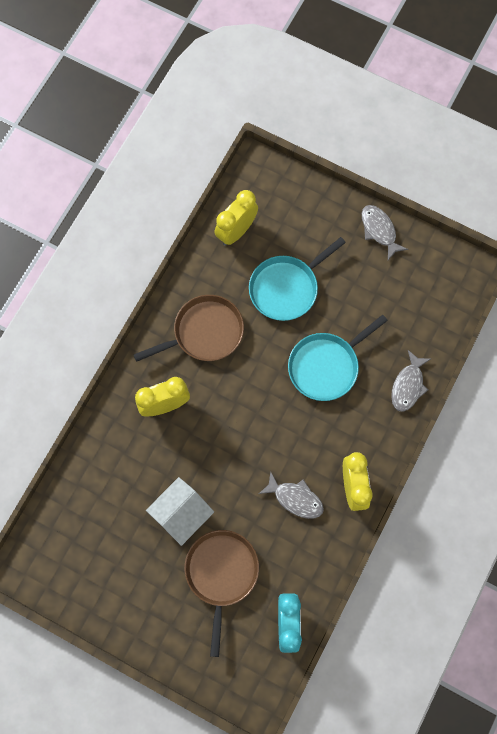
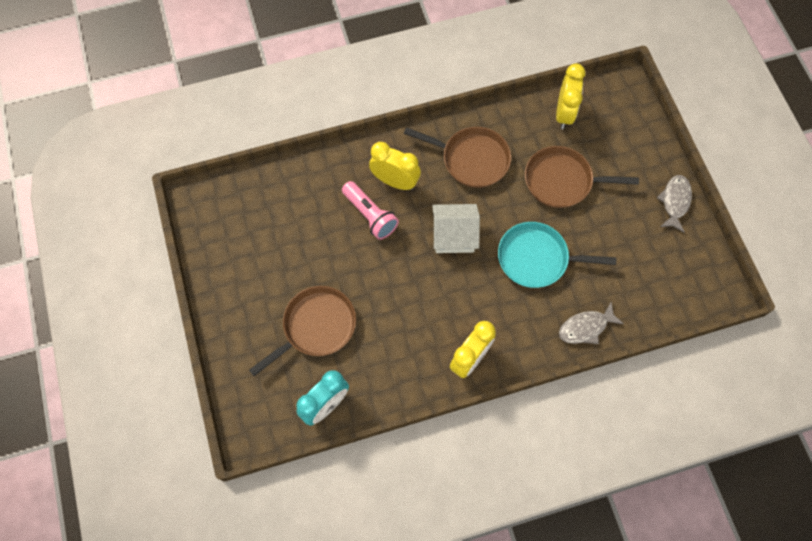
camera: 45 degrees right, 5 degrees down
white house [146,477,214,546] -> white house moved to [432,204,480,253]
yellow clock [215,190,258,246] -> yellow clock turned 105 degrees clockwise [556,63,586,129]
turquoise pan [249,237,346,321] -> brown pan [525,146,639,208]
grey fish [259,471,324,519] -> none
none -> pink flashlight [342,181,399,240]

